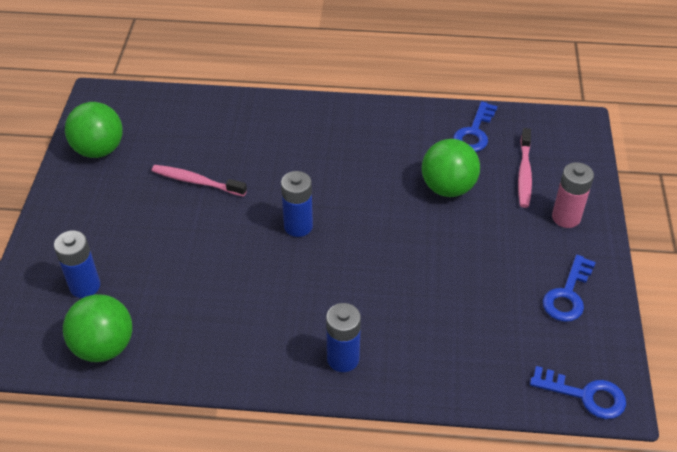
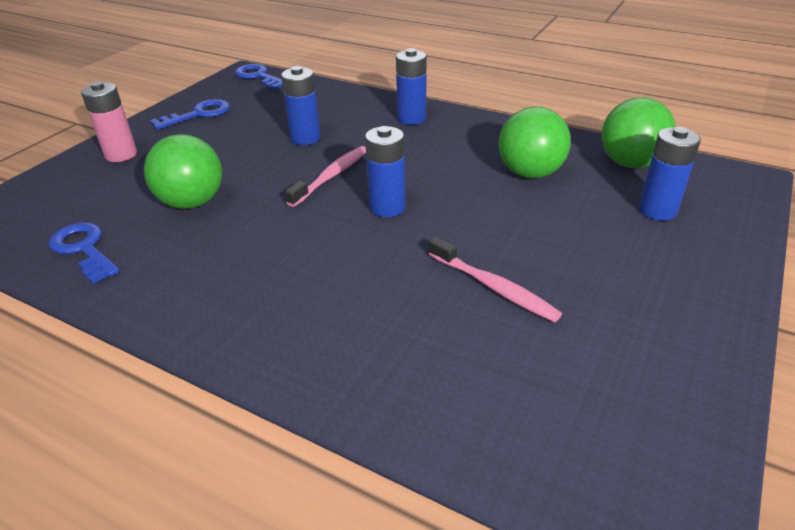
camera: 155 degrees left, 10 degrees down
green ball [65,102,123,158] -> green ball moved to [499,107,571,178]
blue key [453,101,498,152] -> blue key turned 90 degrees counterclockwise [49,223,120,284]
pink toothbrush [518,128,532,208] -> pink toothbrush moved to [285,146,366,207]
none -> blue battery [281,66,321,145]

